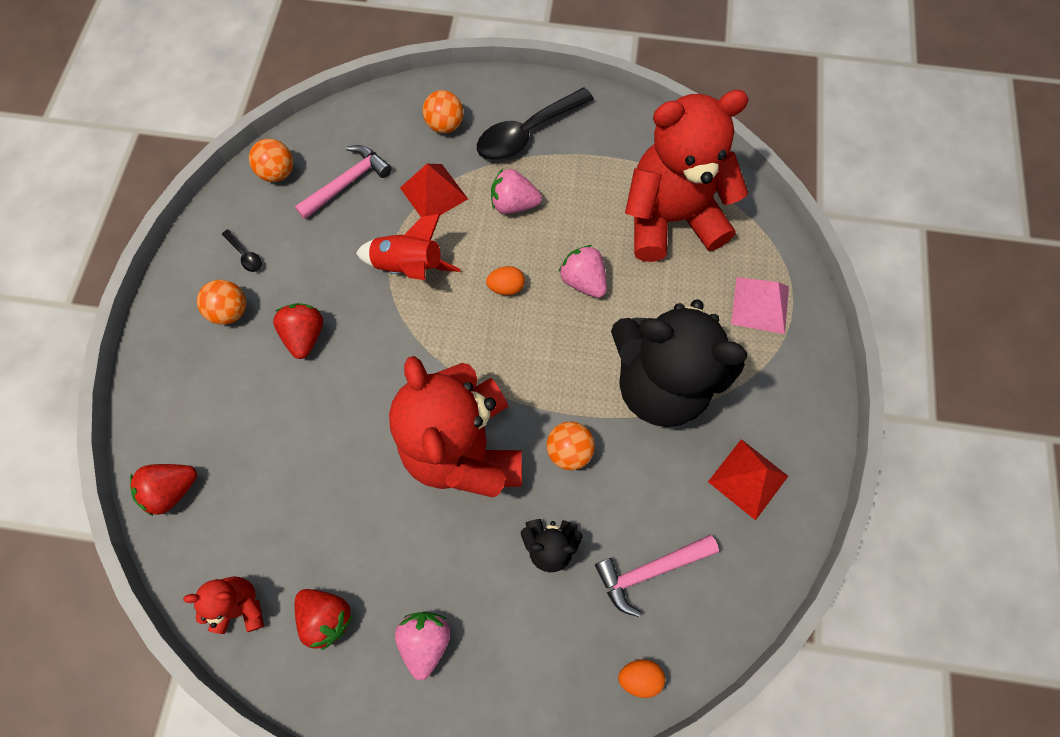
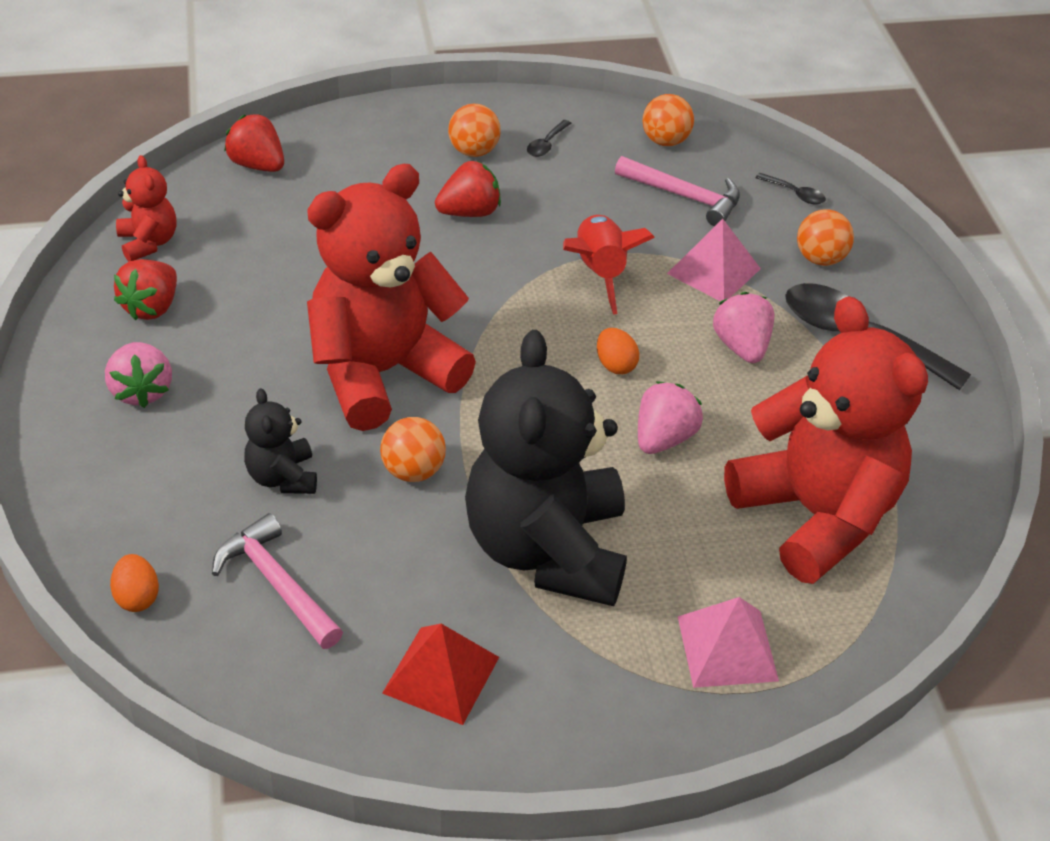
camera: 70 degrees right, 25 degrees down
pink strawberry [395,612,450,680] -> pink strawberry turned 90 degrees clockwise [105,342,172,408]
red pyramid [400,164,468,217] -> pink pyramid [667,219,761,301]
none -> black spoon [755,173,826,205]

